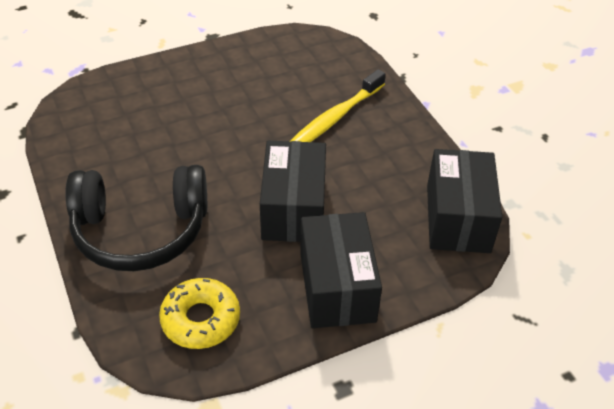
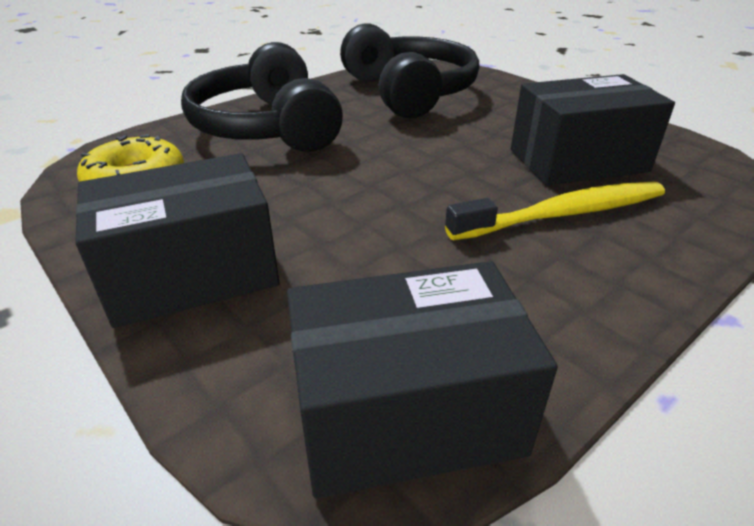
camera: 75 degrees right, 10 degrees down
black box [260,141,326,242] -> black box moved to [511,74,675,186]
yellow toothbrush [291,69,386,142] -> yellow toothbrush turned 135 degrees clockwise [445,182,665,240]
none -> black headphones [340,23,479,118]

